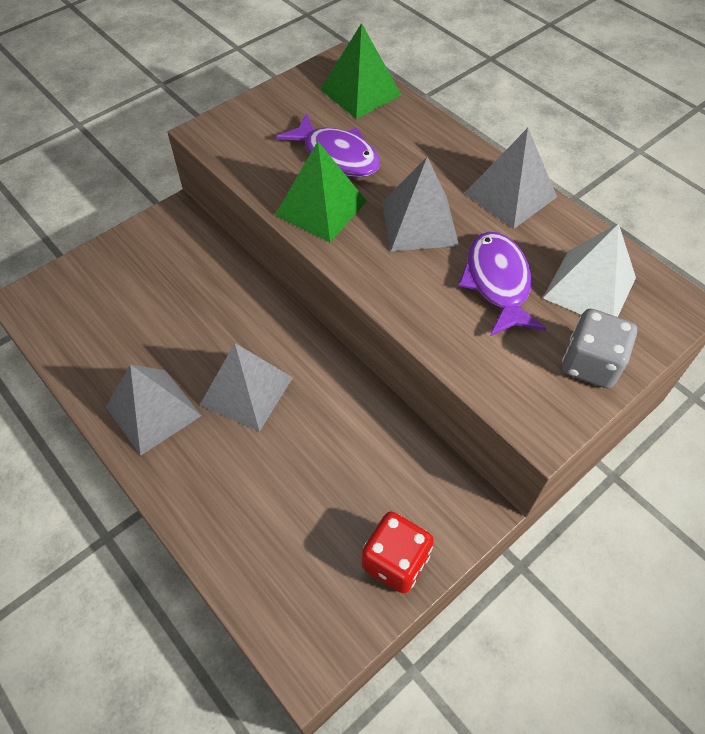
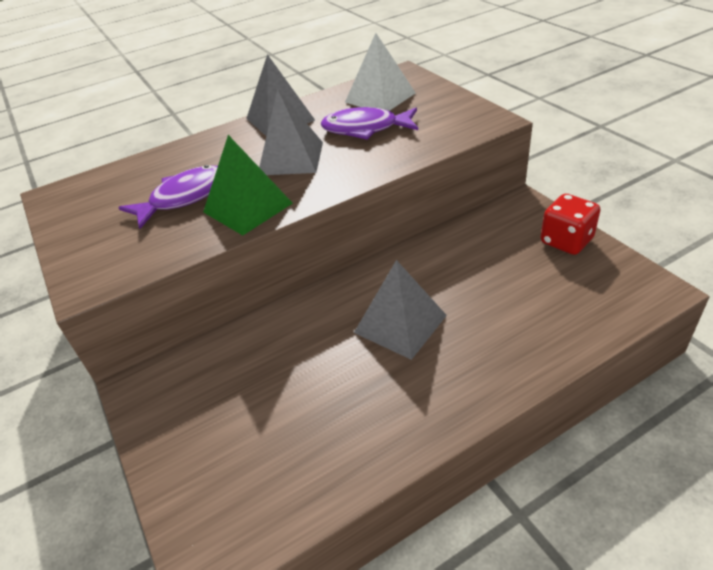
camera: 75 degrees left, 15 degrees down
grey pyramid [106,364,201,456] -> none
green pyramid [320,23,401,119] -> none
grey dice [562,309,637,388] -> none

